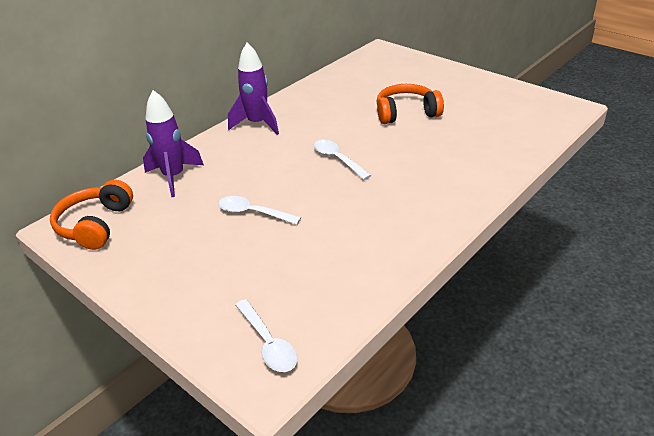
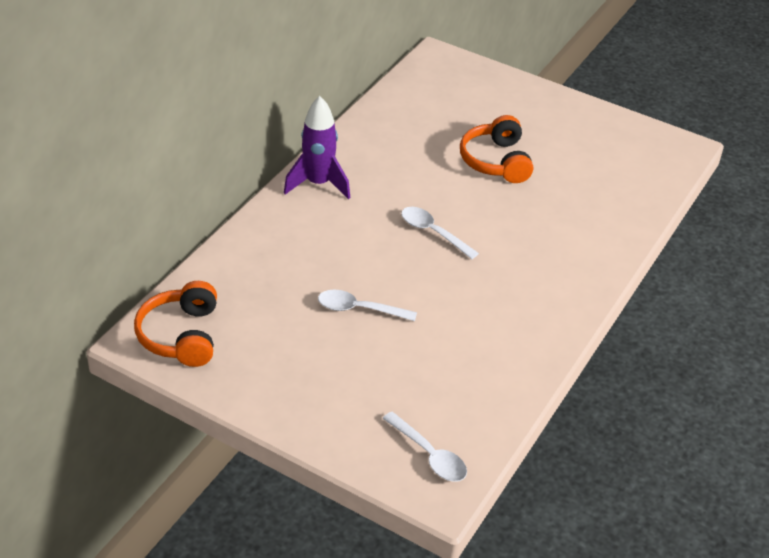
camera: 15 degrees left, 5 degrees up
purple rocket [143,90,204,197] -> none
orange headphones [377,84,444,124] -> orange headphones turned 75 degrees counterclockwise [460,115,533,183]

